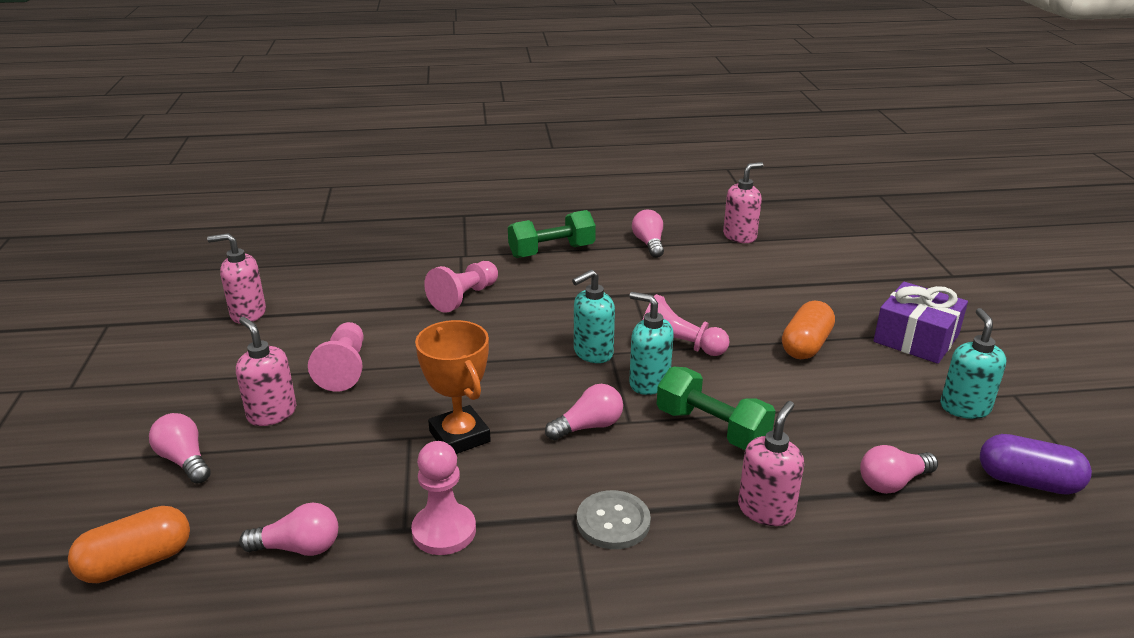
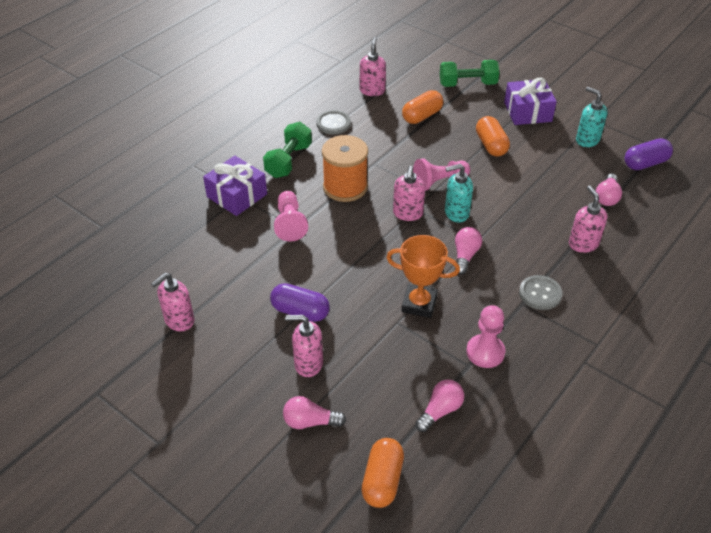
camera: 45 degrees left, 15 degrees up
pink pawn [308,322,364,392] -> purple capsule [270,283,330,322]
turquoise soap dispenser [572,270,615,363] -> pink soap dispenser [393,166,425,221]
pink light bulb [632,210,664,258] -> grey button [316,110,351,134]
green dumbbell [657,367,776,450] -> green dumbbell moved to [440,60,500,87]
none -> purple gift [203,156,267,216]
none -> orange spool [322,135,368,202]
none -> orange capsule [402,90,443,124]

